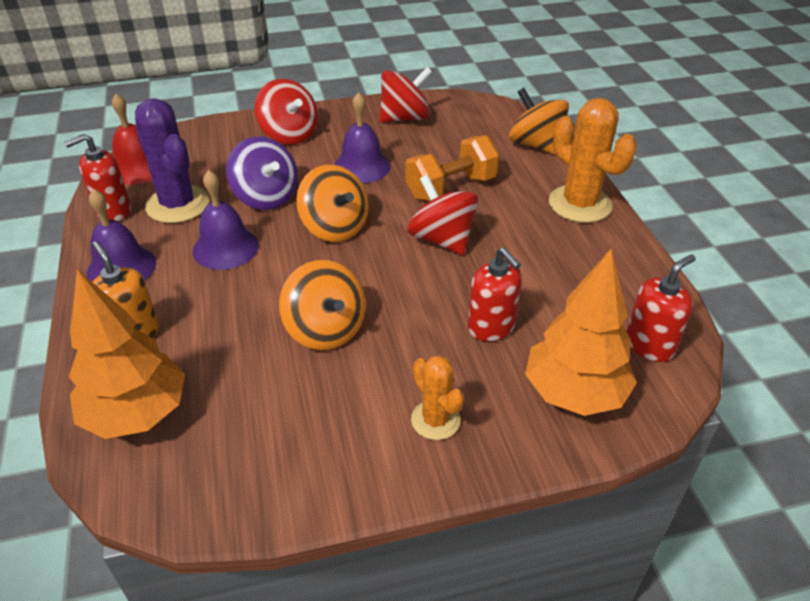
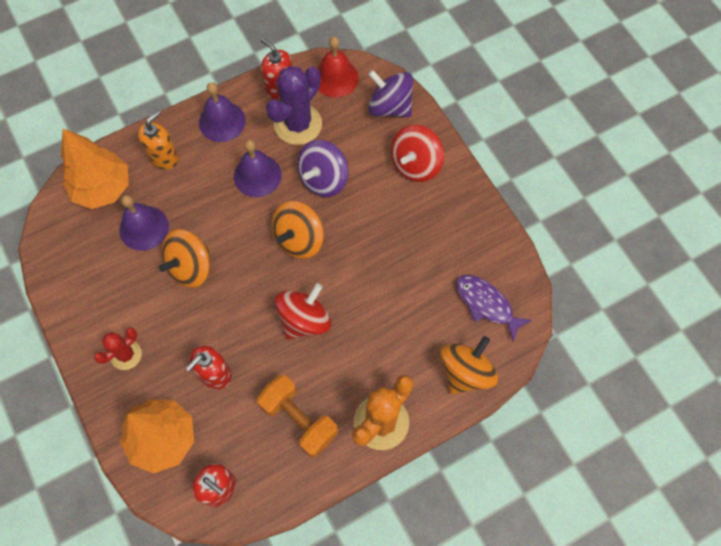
camera: 75 degrees right, 25 degrees up
purple bell [334,92,391,183] -> purple bell moved to [119,195,169,251]
red spinning top [380,67,432,123] -> none
orange dumbbell [405,135,499,201] -> orange dumbbell moved to [257,375,338,457]
orange cactus [411,355,464,440] -> red cactus [94,327,142,370]
none -> purple spinning top [368,70,413,117]
none -> purple fish [456,275,532,342]

